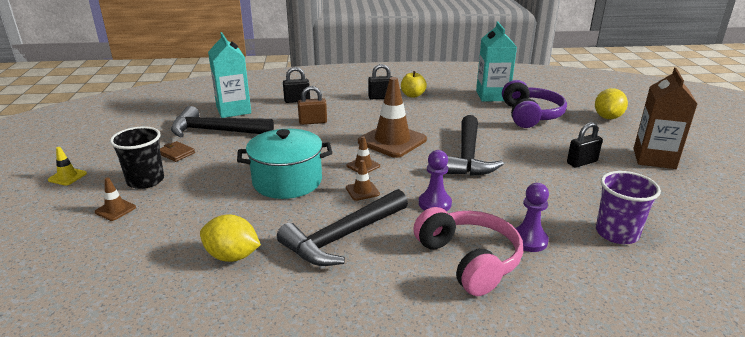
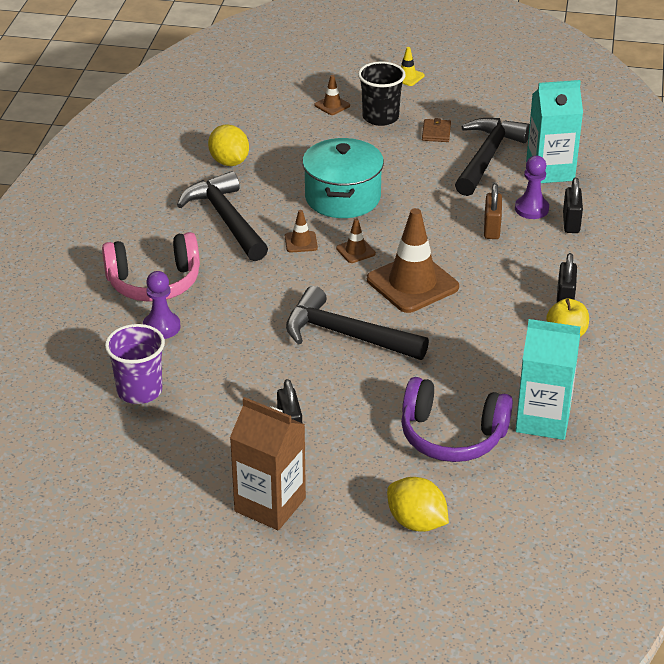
camera: 105 degrees right, 10 degrees up
brown wallet [160,141,195,162] -> brown wallet turned 45 degrees counterclockwise [422,118,451,142]
yellow lemon [200,214,261,262] -> yellow lemon turned 60 degrees counterclockwise [208,124,249,166]
purple pawn [419,150,452,211] -> purple pawn moved to [515,156,549,219]

